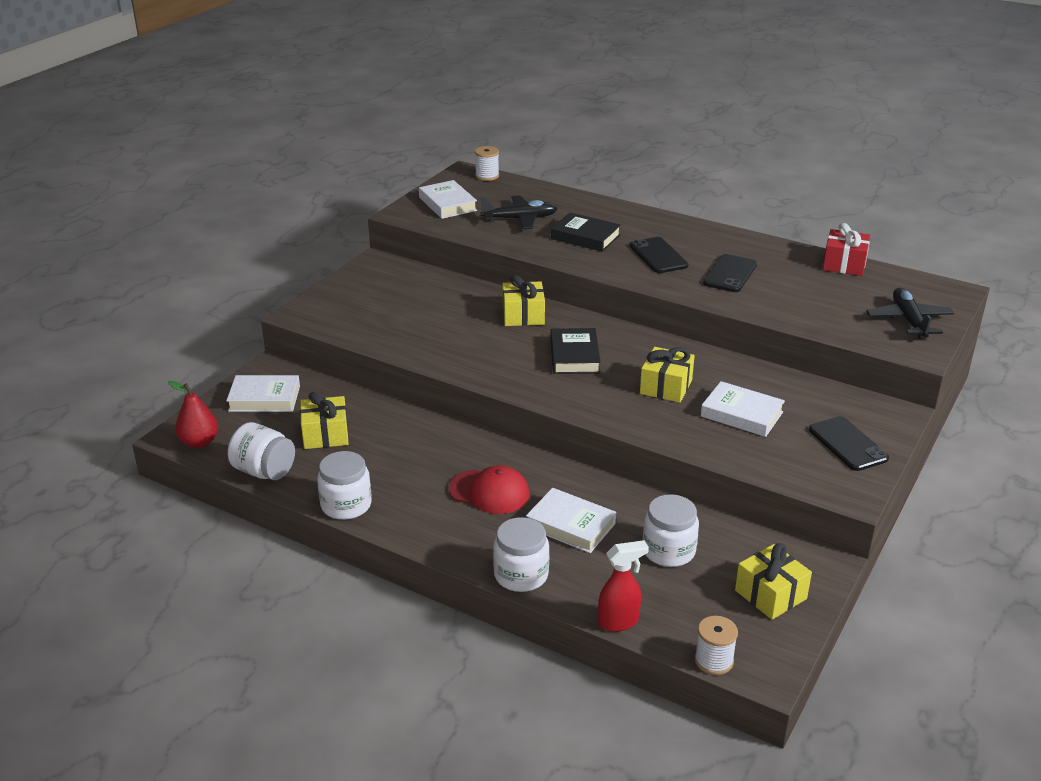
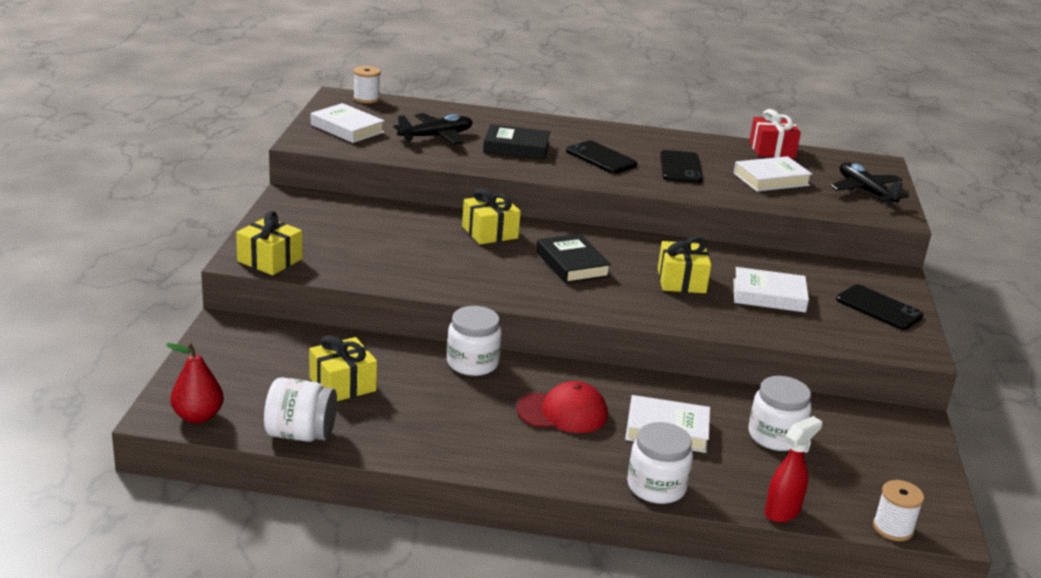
camera: 25 degrees left, 5 degrees down
white book [226,375,300,412] -> white book moved to [734,156,812,192]
white jar [317,451,372,520] -> white jar moved to [447,306,502,376]
yellow gift [735,543,812,620] -> yellow gift moved to [236,211,302,275]

